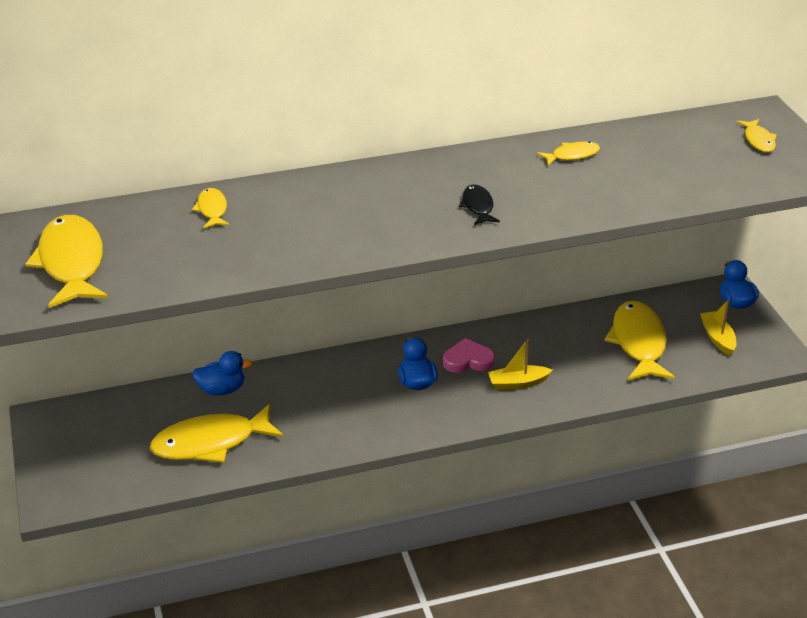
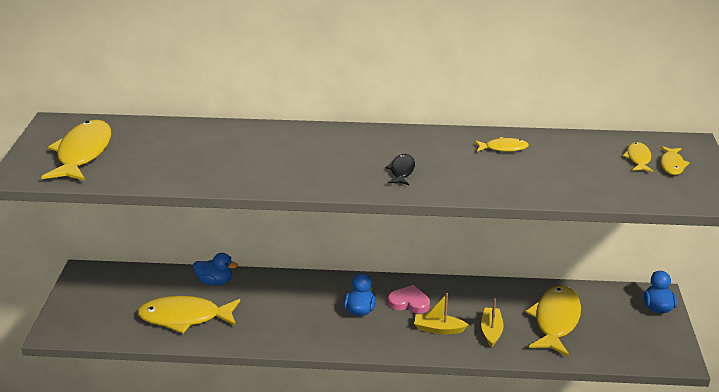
camera: 20 degrees right, 5 degrees down
yellow fish [192,188,229,229] -> yellow fish moved to [622,142,654,172]
yellow boat [700,299,736,356] -> yellow boat moved to [481,298,504,348]

